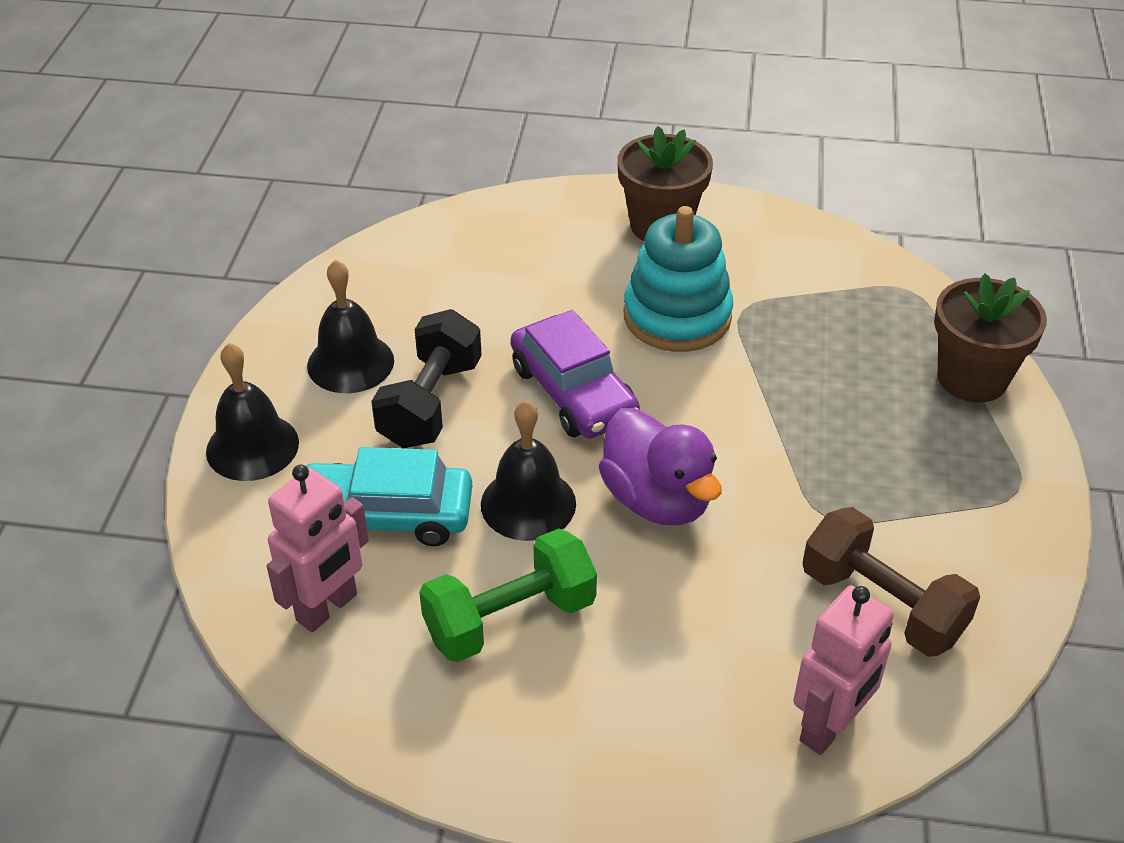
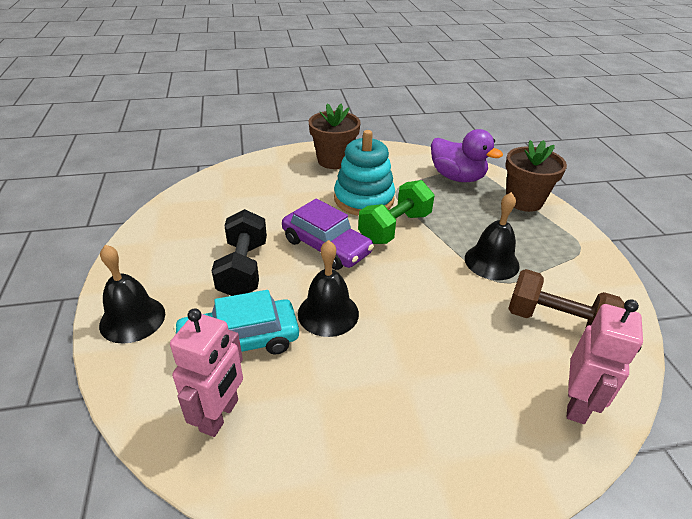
camera: 20 degrees left, 5 degrees down
black bell [307,259,394,393] -> black bell moved to [465,192,520,280]
green dumbbell [419,529,597,662] -> green dumbbell moved to [358,180,435,244]
purple duck [599,408,721,525] -> purple duck moved to [431,129,503,182]

